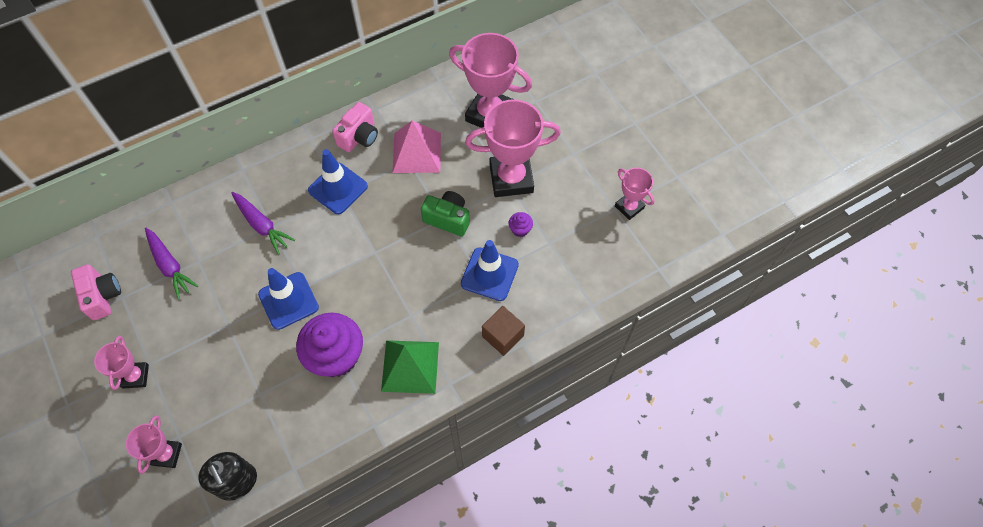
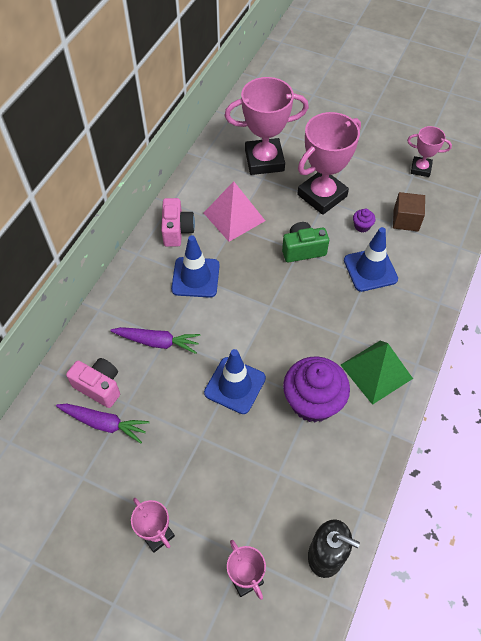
camera: 35 degrees left, 5 degrees down
pink camera [71,264,121,320] -> pink camera moved to [66,358,120,408]
brown cube [482,306,525,356] -> brown cube moved to [393,192,425,231]

